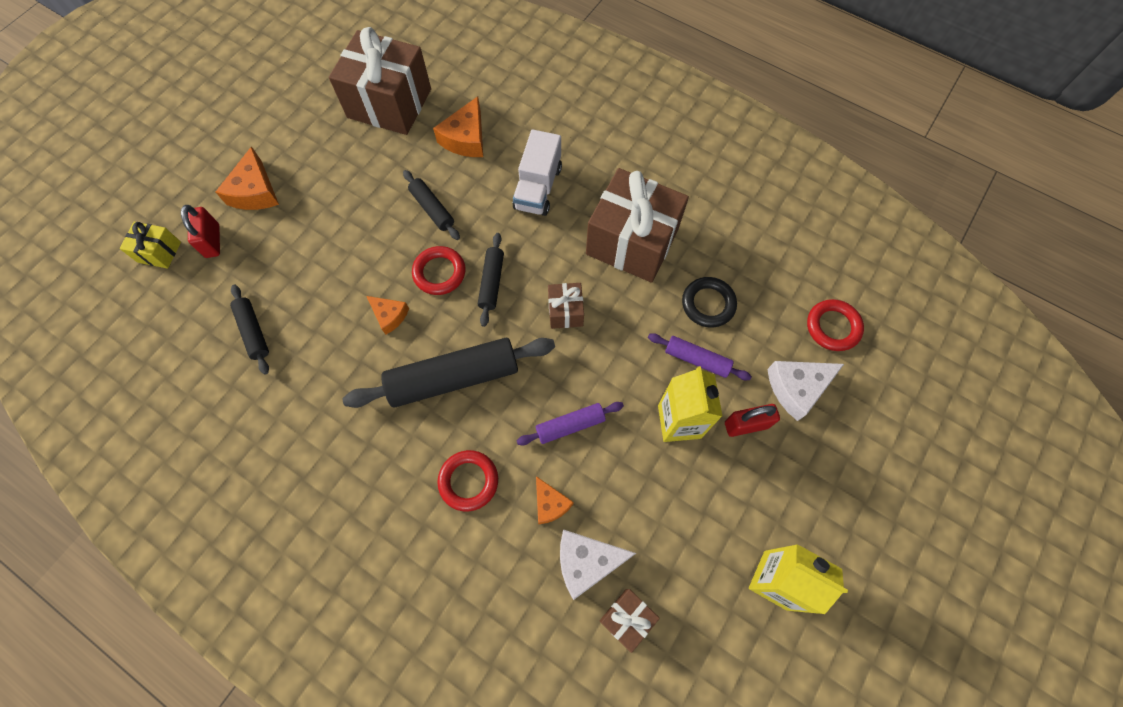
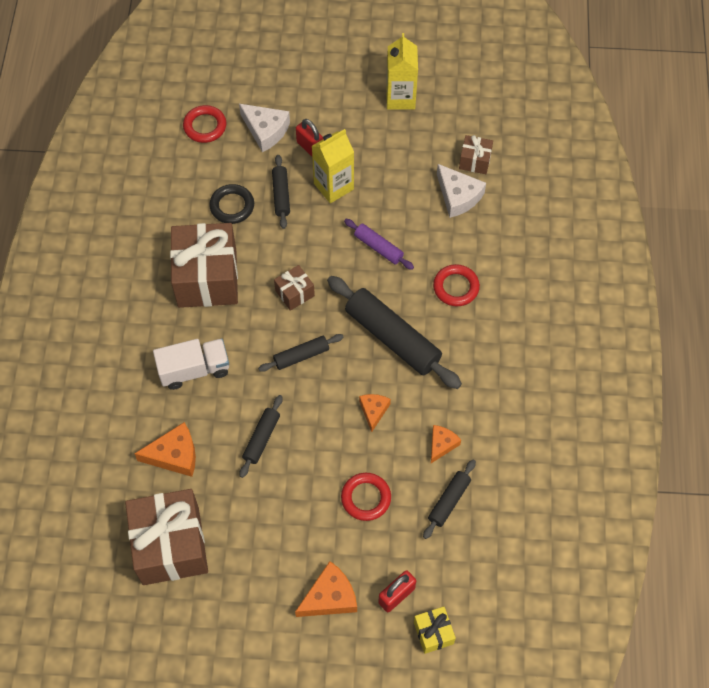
camera: 120 degrees left, 5 degrees down
red ring [412,246,466,295] -> red ring moved to [341,473,391,521]
orange cheese [536,476,574,524] -> orange cheese moved to [431,425,461,463]
purple rolling pin [648,333,752,380] -> black rolling pin [272,155,290,229]

